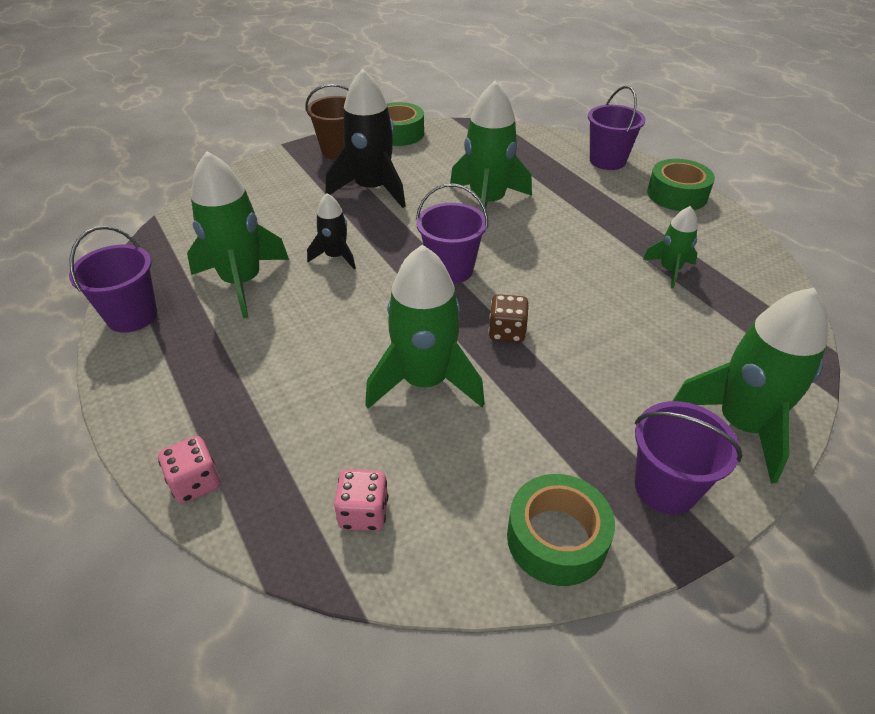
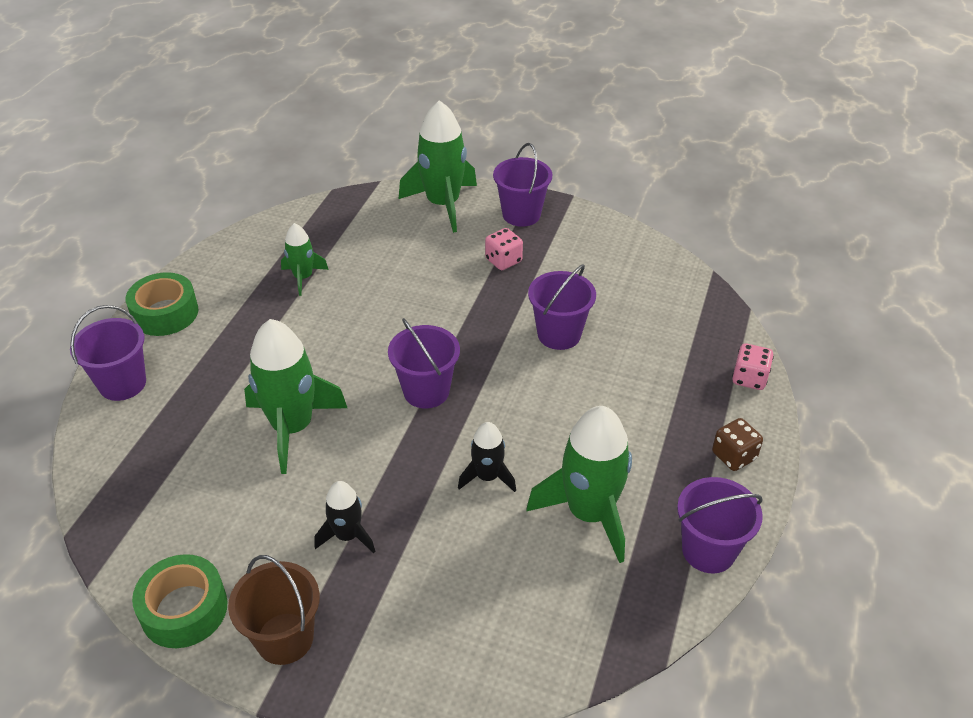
camera: 130 degrees left, 0 degrees up
black rocket [326,69,406,208] -> black rocket [314,481,375,553], size x0.54
pink dice [334,469,388,531] -> pink dice moved to [485,228,523,270]
green rocket [365,245,485,409] -> purple bucket [528,264,596,350]
brown dice [488,294,529,343] -> brown dice moved to [712,418,763,471]
green tape [507,474,615,586] -> none

